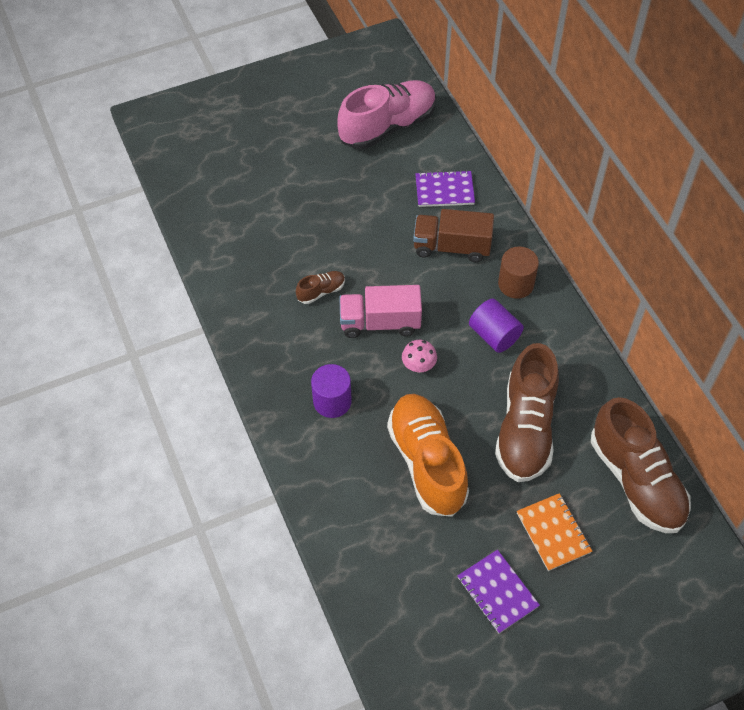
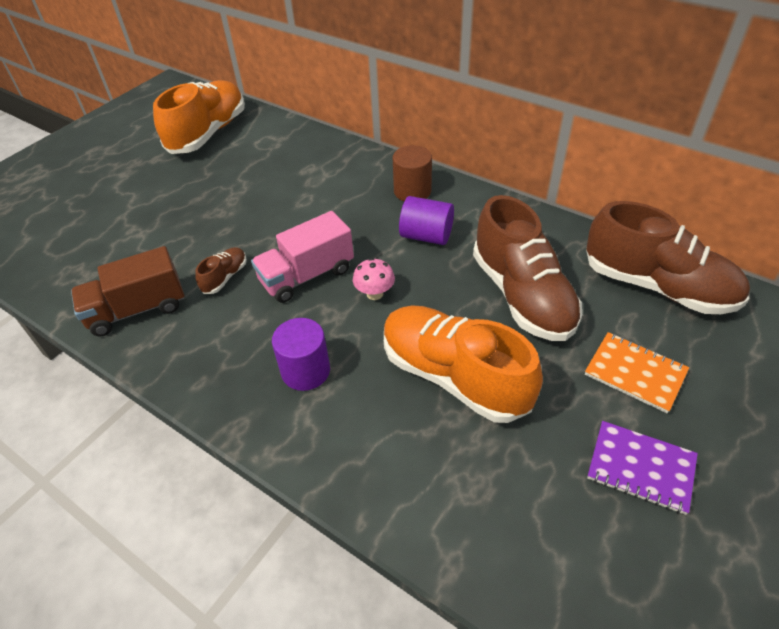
camera: 30 degrees left, 10 degrees down
pink shoe [337,80,436,149] -> orange shoe [153,80,245,154]
brown truck [413,209,494,262] -> brown truck moved to [71,246,184,337]
purple notebook [415,170,475,207] -> none

